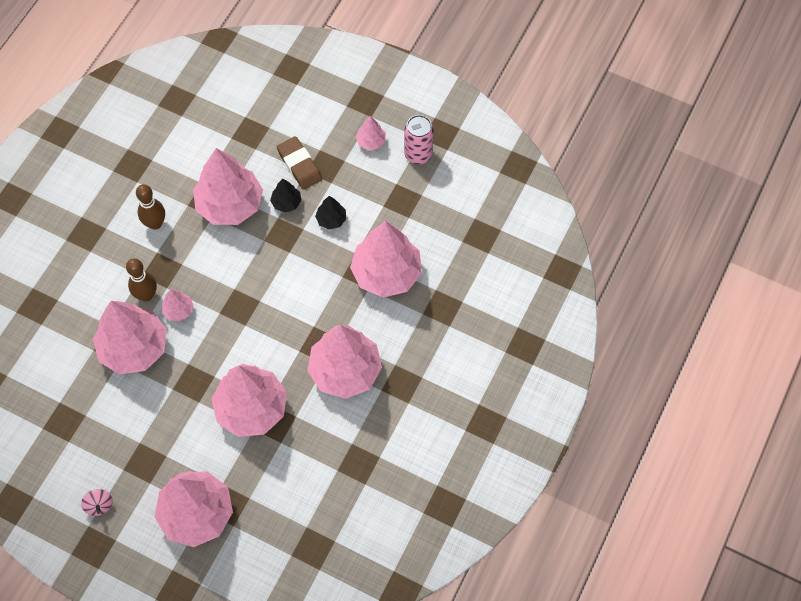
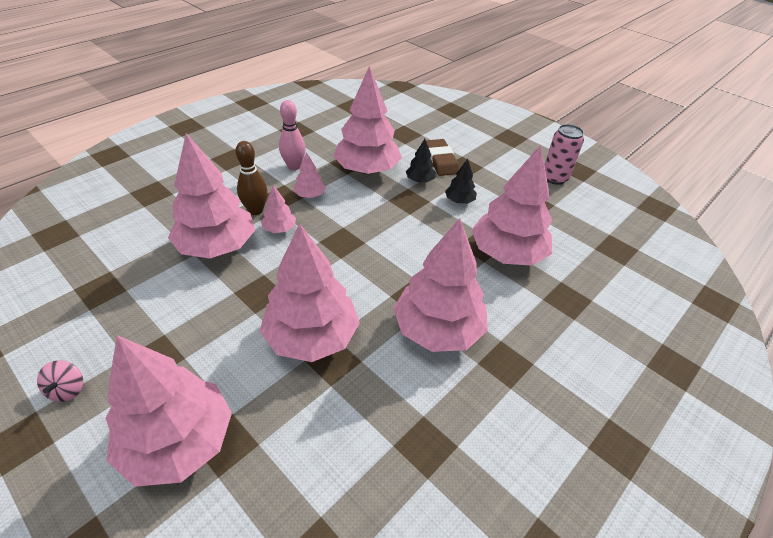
camera: 15 degrees right, 20 degrees down
brown bowling pin [136,184,165,230] -> pink bowling pin [279,100,306,170]
pink tree [356,116,386,150] -> pink tree moved to [294,152,326,198]

